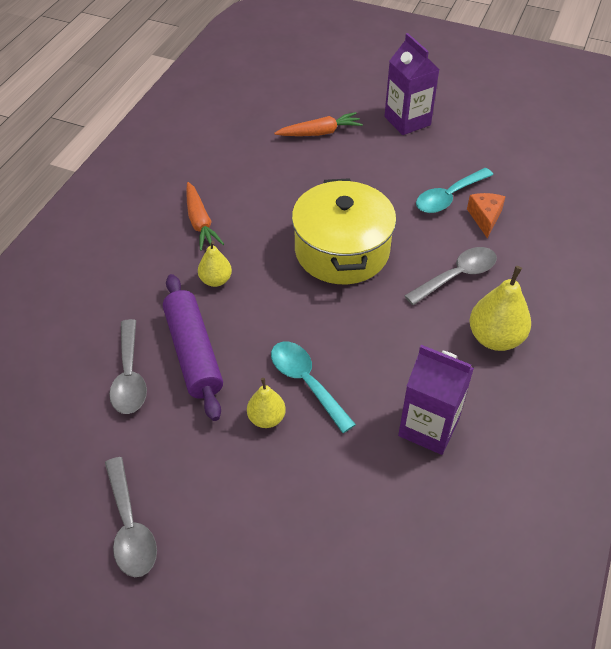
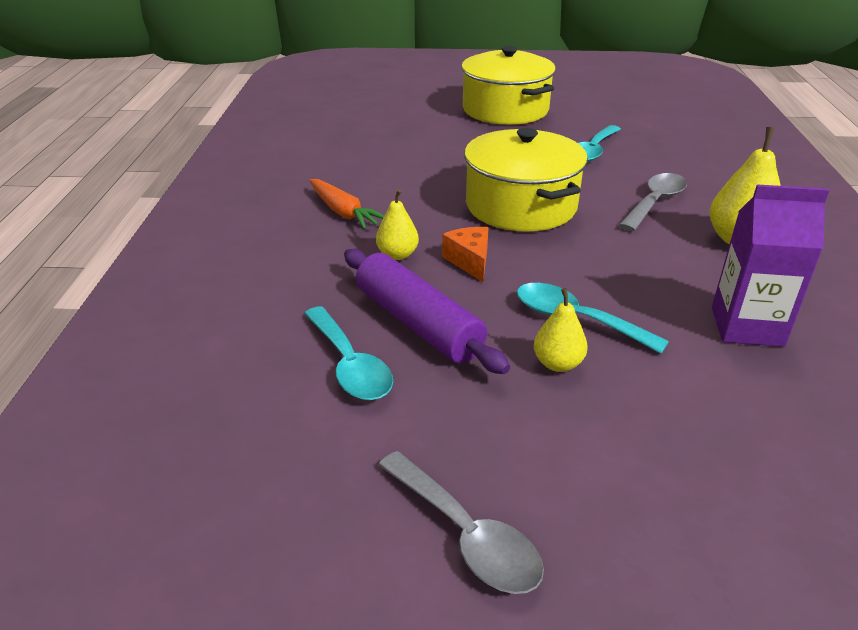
camera: 20 degrees left, 15 degrees down
grey spoon [109,319,147,414] -> turquoise spoon [304,306,393,400]
orange carrot [274,112,363,136] -> none
purple carton [384,33,440,135] -> yellow pot [461,46,556,125]
orange cheese [467,193,506,238] -> orange cheese moved to [442,227,489,282]

